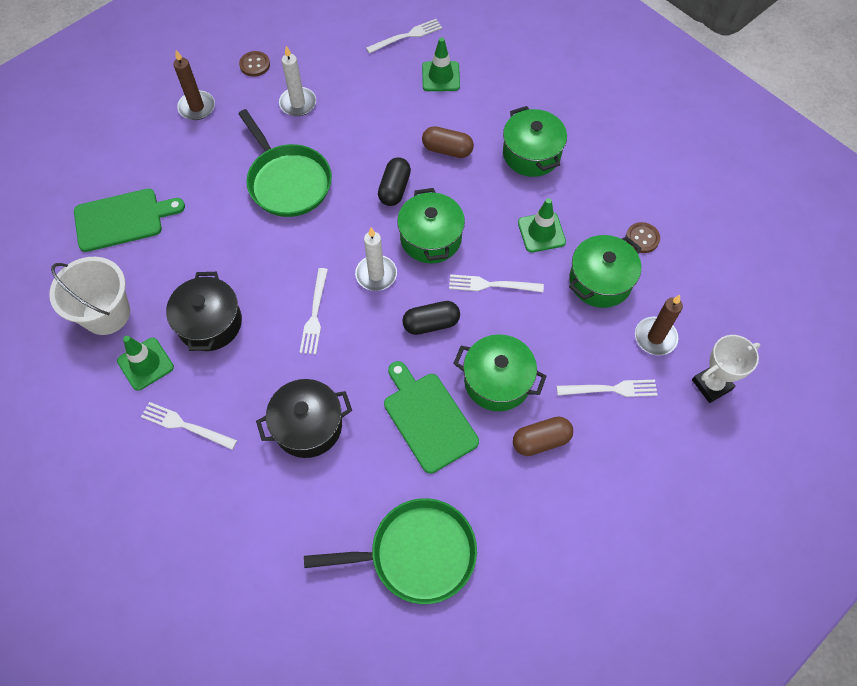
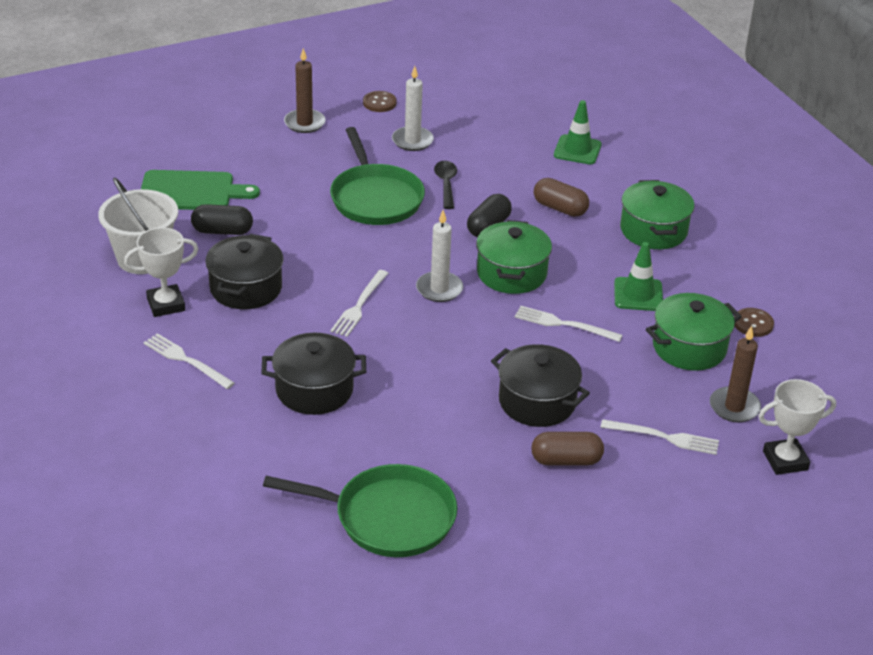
camera: 15 degrees right, 25 degrees down
green traffic cone [117,336,174,391] -> white trophy [124,228,199,317]
white fork [366,19,442,53] -> none
green cutting board [384,361,479,474] -> none
black capsule [402,301,460,335] -> black capsule moved to [191,204,253,235]
green pot [453,334,547,411] -> black pot [491,344,590,427]
none -> black spoon [434,161,457,209]

